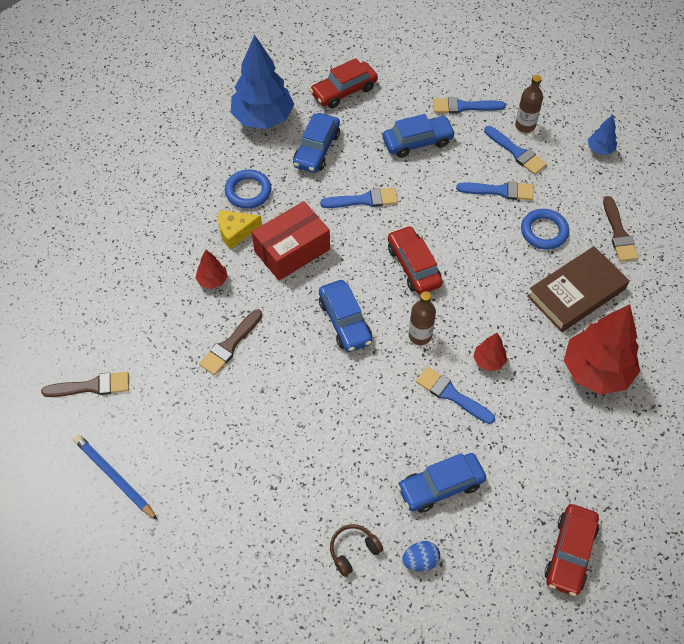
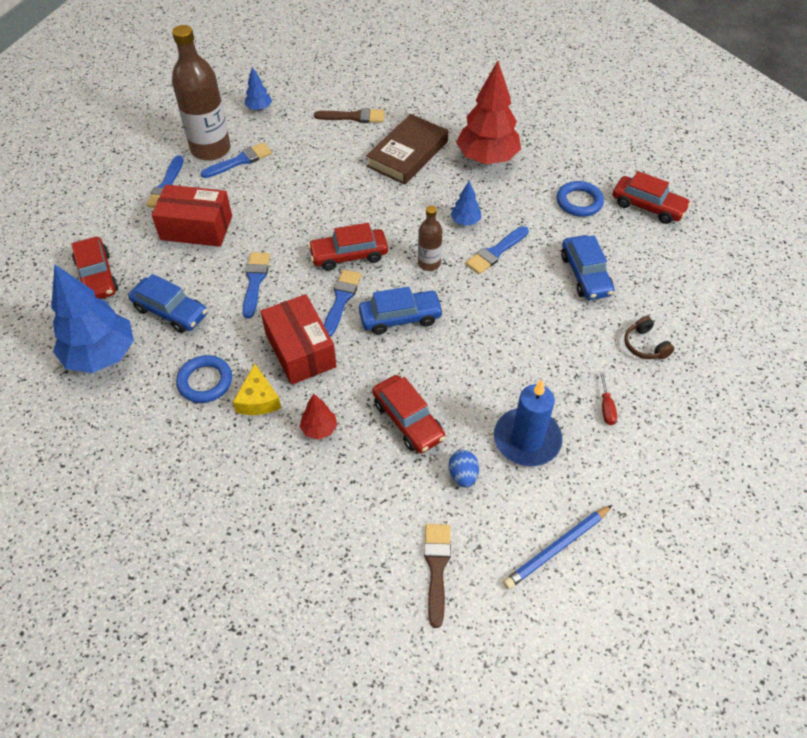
camera: 80 degrees left, 5 degrees down
brown brush [199,309,262,375] -> red car [372,375,445,453]
blue car [383,114,456,158] -> red box [152,184,232,247]
blue egg [402,541,440,572] -> blue egg moved to [449,450,479,487]
blue brush [456,181,534,200] -> blue brush moved to [324,269,362,337]
red tree [473,333,507,371] -> blue tree [450,181,481,226]
brown bottle [515,75,543,133] -> brown bottle [172,25,231,161], size x1.97
blue ring [521,209,569,250] -> blue ring moved to [557,181,604,217]
brown book [527,246,630,332] -> brown book turned 60 degrees clockwise [366,114,448,185]
none -> blue candle [494,380,562,466]
none -> red screwdriver [600,371,617,425]

